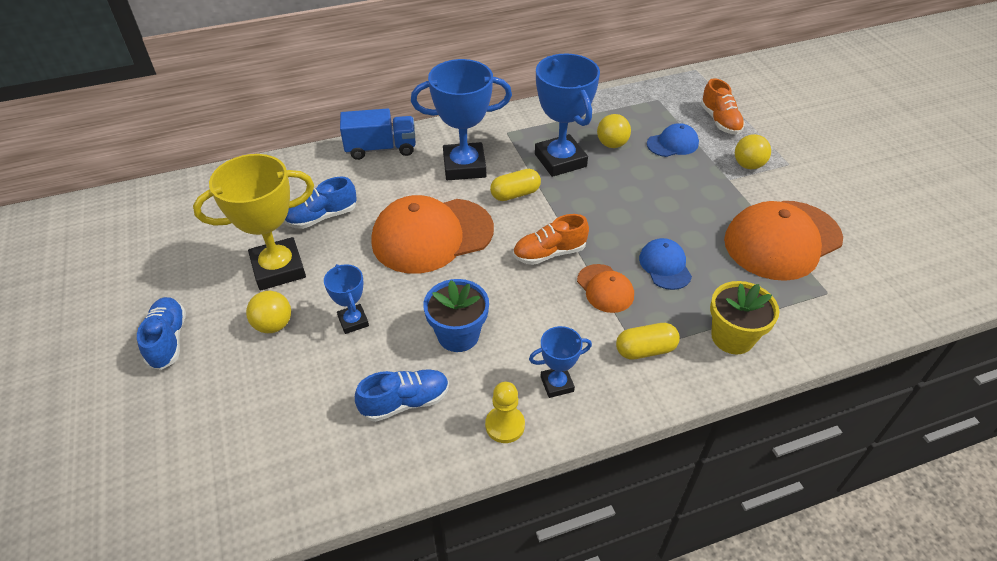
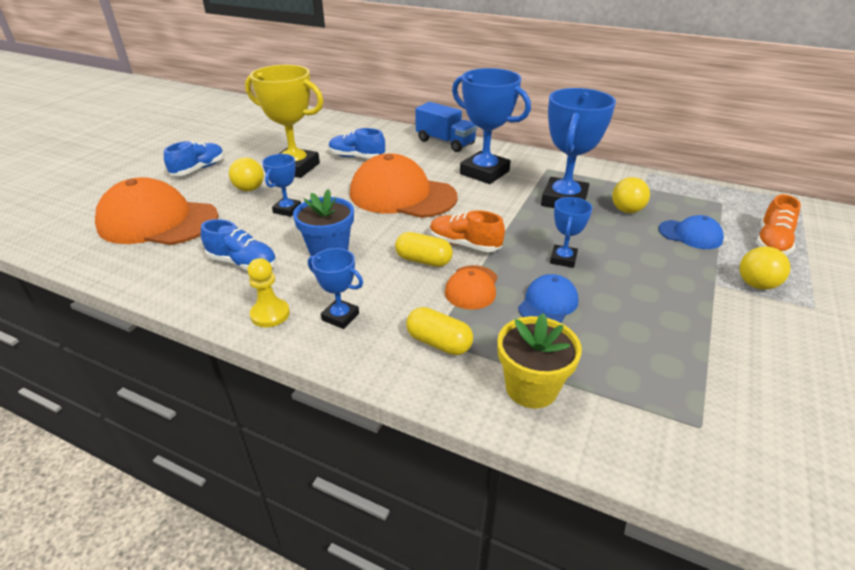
camera: 45 degrees right, 10 degrees down
yellow capsule [490,169,541,201] -> yellow capsule moved to [395,232,453,267]
orange cap [724,201,843,281] -> orange cap moved to [95,177,219,245]
none -> blue trophy [550,197,592,268]

